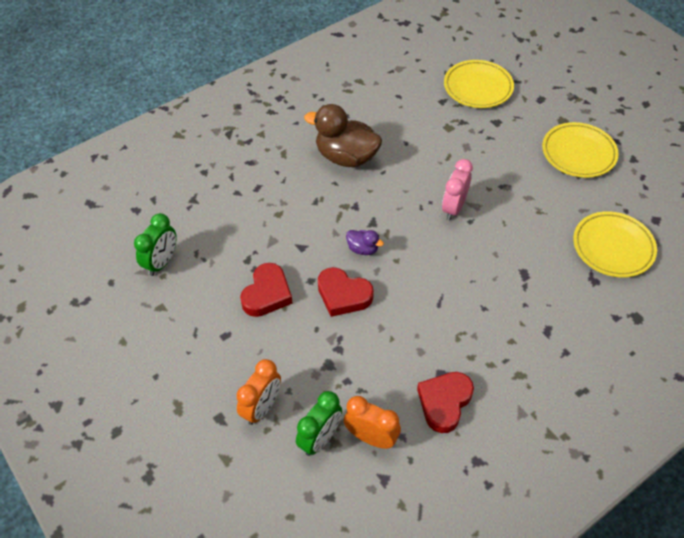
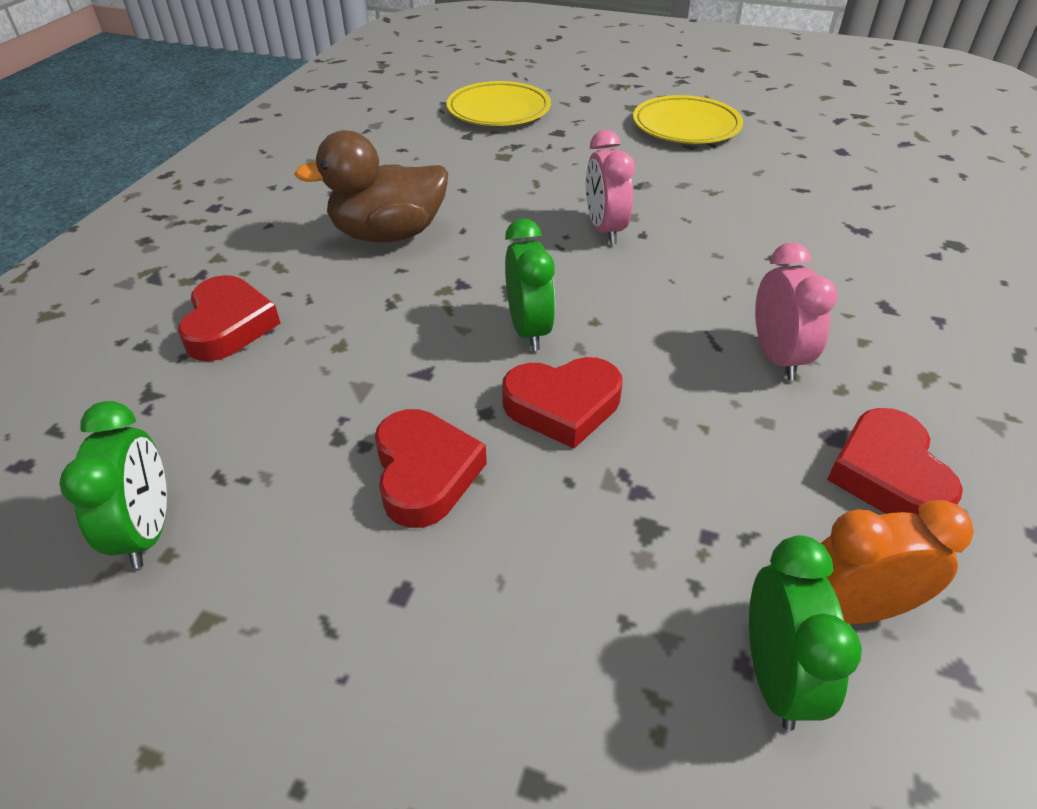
camera: 35 degrees left, 10 degrees down
orange clock [236,359,281,425] -> none
purple duck [346,230,384,255] -> green clock [505,218,555,351]
yellow plate [573,211,657,278] -> none
none -> red heart [178,275,281,361]
none -> pink clock [755,242,838,380]

